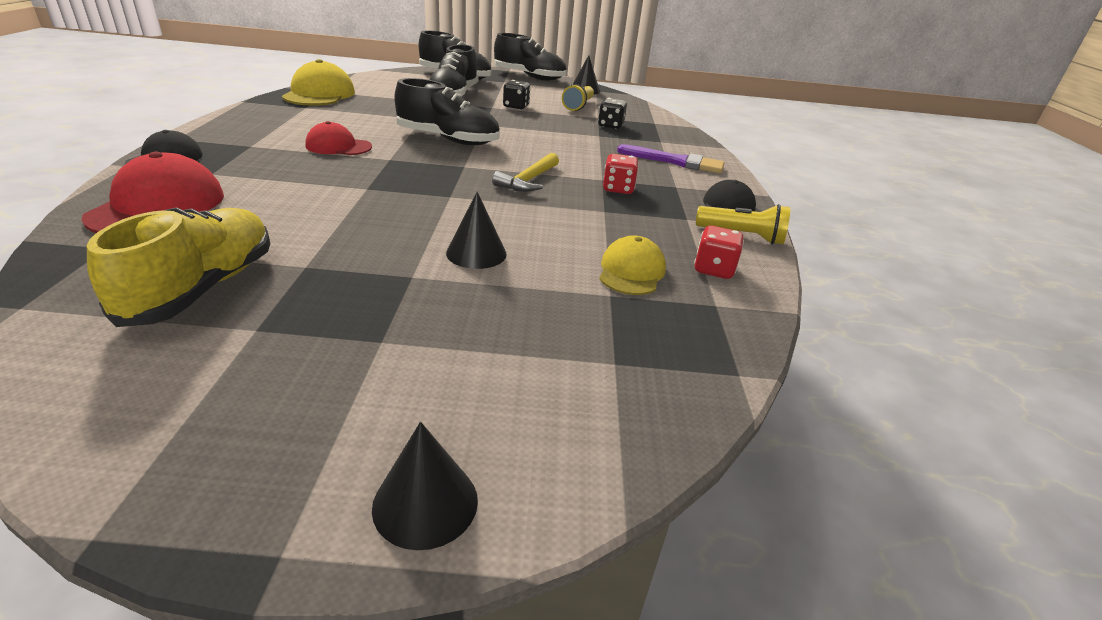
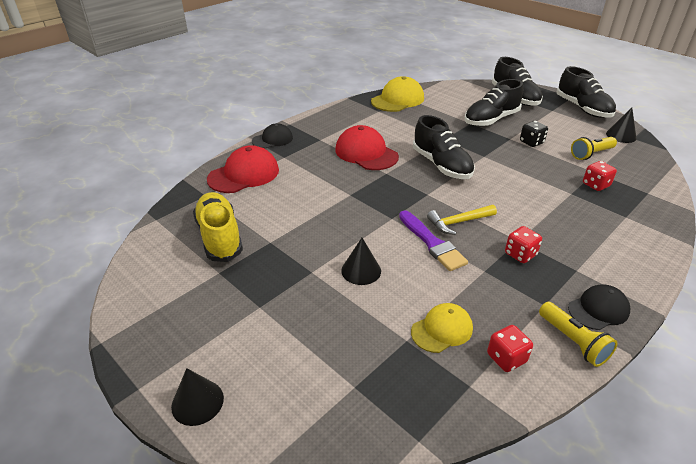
camera: 45 degrees right, 5 degrees up
yellow shoe [87,207,270,327] -> yellow shoe turned 75 degrees counterclockwise [193,192,243,262]
red cap [305,121,372,155] -> red cap [335,125,399,170], size x1.59
black dice [598,98,627,129] -> red dice [583,161,617,191]
purple brush [617,144,724,173] -> purple brush moved to [399,210,468,271]

